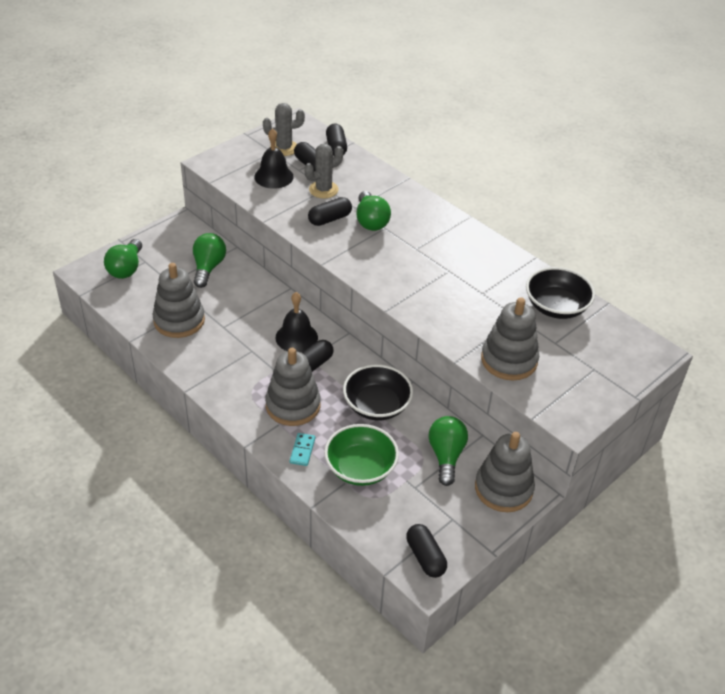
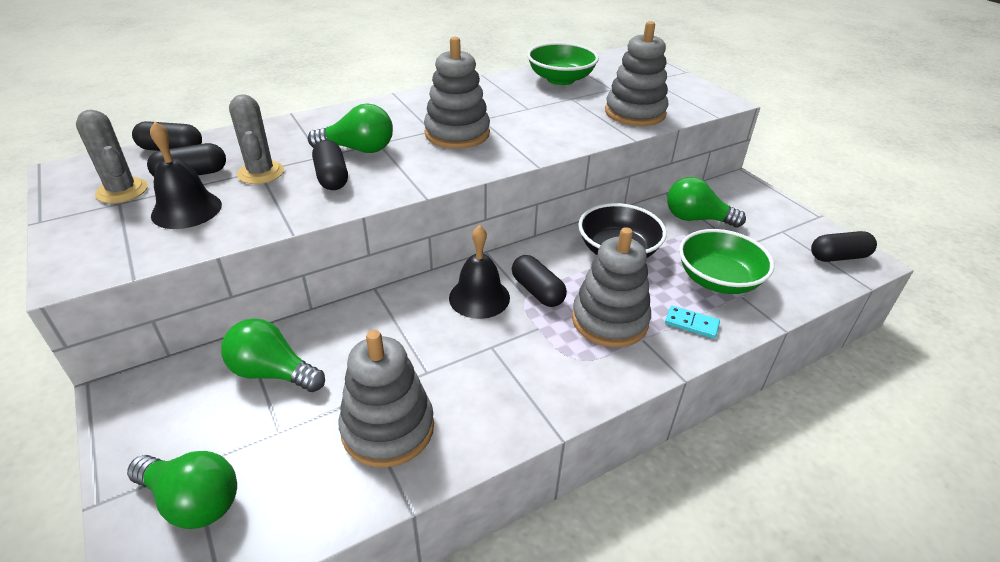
camera: 75 degrees left, 5 degrees down
grey cactus [263,103,305,156] -> grey cactus turned 45 degrees counterclockwise [76,110,148,203]
grey stacking toy [475,432,535,512] -> grey stacking toy moved to [424,37,490,149]
black bowl [526,267,595,319] -> green bowl [527,42,599,85]

